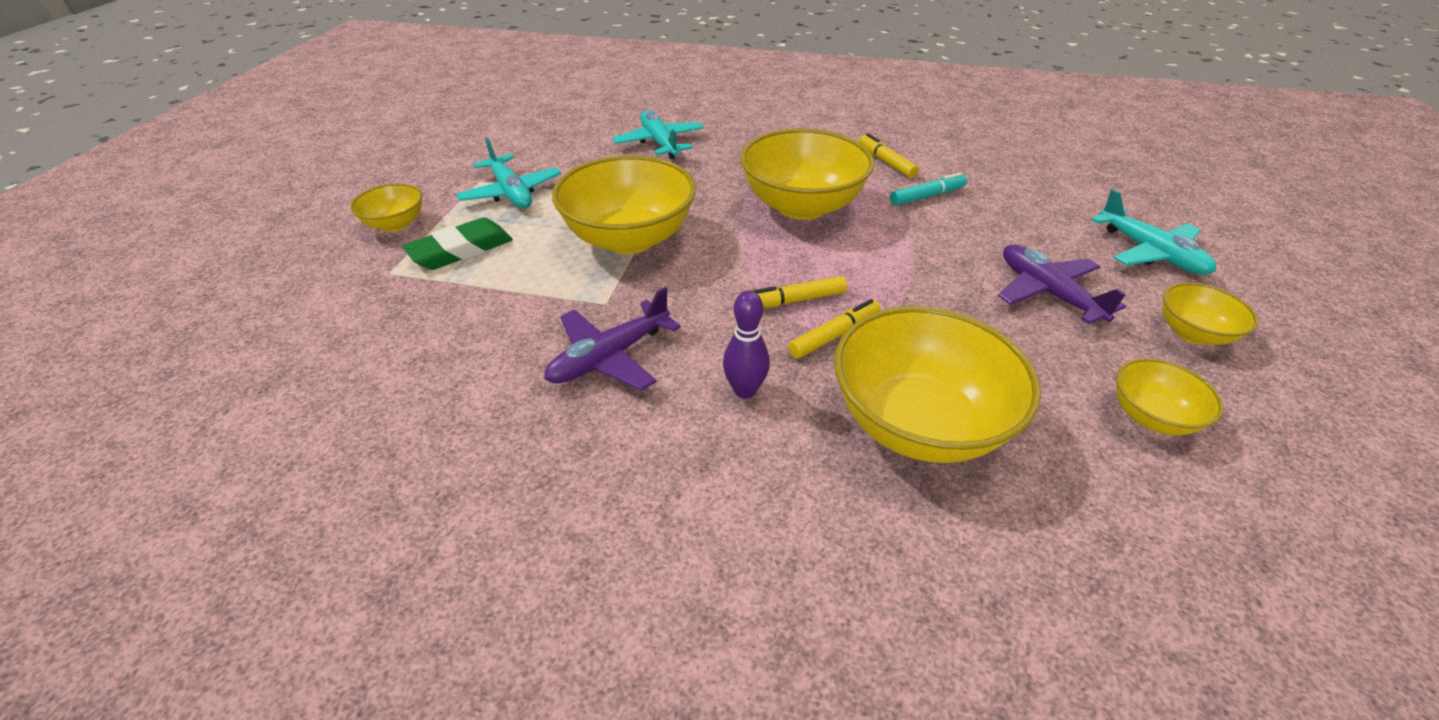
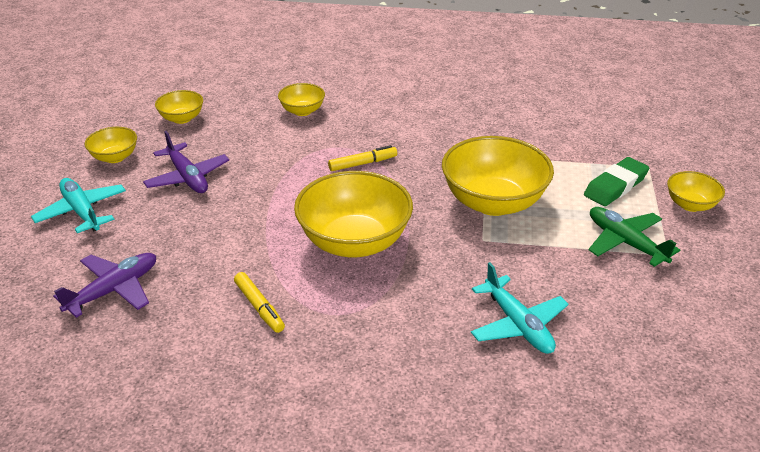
camera: 175 degrees right, 5 degrees down
turquoise plane [456,137,561,208] -> green plane [589,207,680,267]
purple plane [544,287,681,391] -> purple plane moved to [53,253,156,318]
purple bowling pin [723,290,770,399] -> none
yellow marker [788,299,881,359] -> none
yellow bowl [834,306,1041,463] -> yellow bowl [278,83,325,116], size x0.50
turquoise marker [890,172,967,206] -> none

